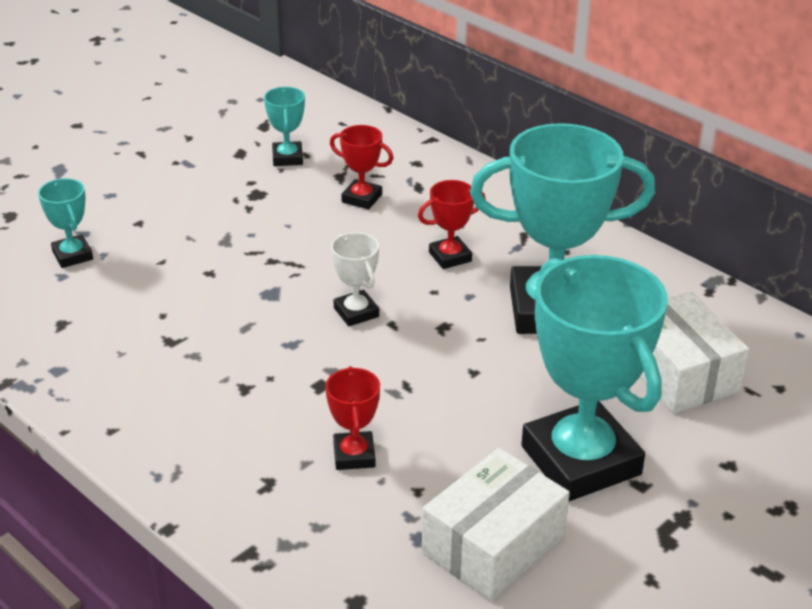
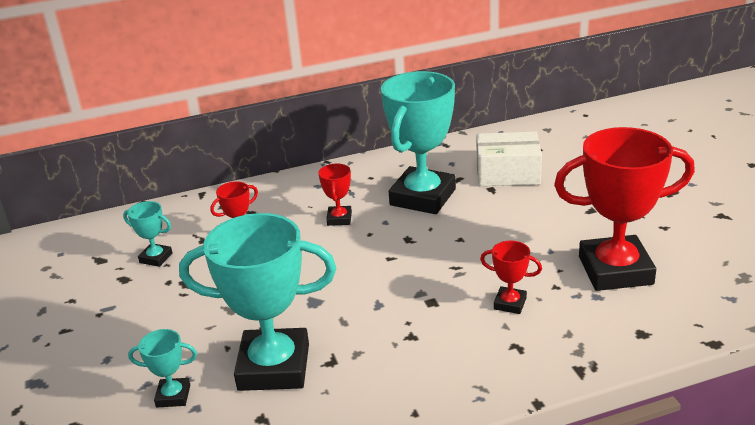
camera: 60 degrees left, 5 degrees down
white trophy [331,232,379,326] -> none
white box [422,448,570,601] -> red trophy [554,127,695,291]
turquoise trophy [521,255,668,501] -> turquoise trophy moved to [179,213,336,391]

